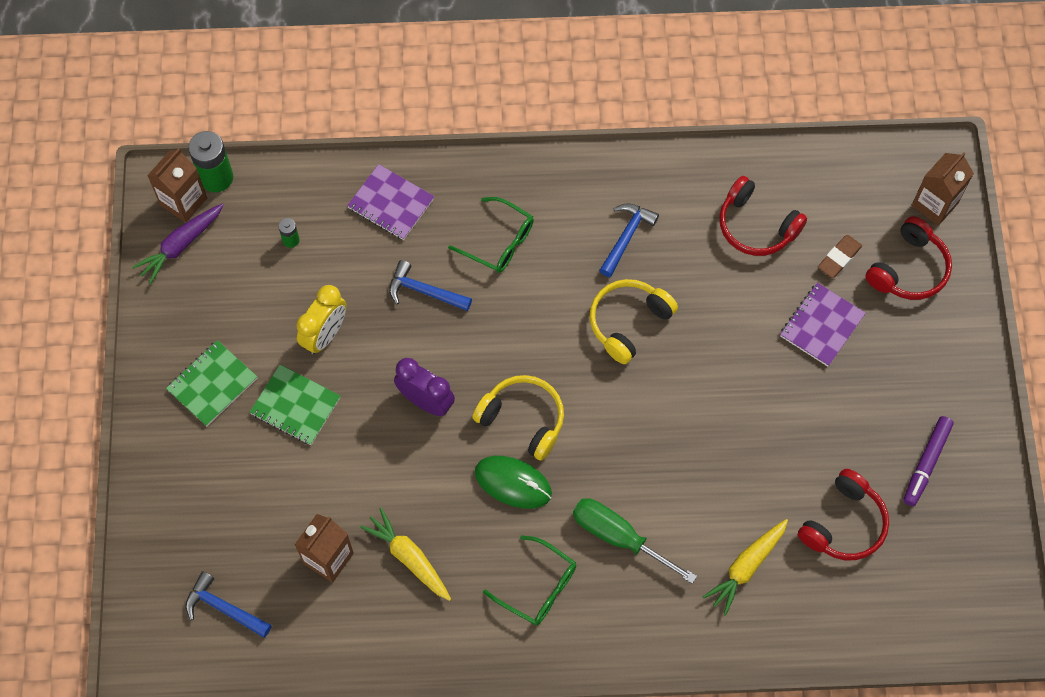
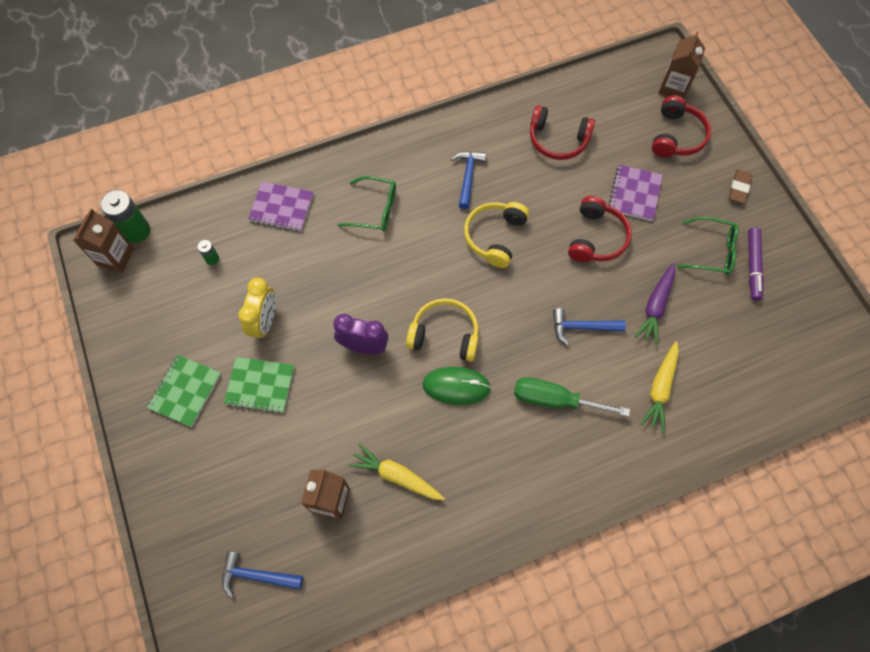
camera: 20 degrees left, 0 degrees up
purple carrot [132,204,223,284] -> purple carrot moved to [634,263,675,345]
blue hammer [389,260,472,311] -> blue hammer moved to [553,308,626,345]
green glasses [483,535,576,625] -> green glasses moved to [677,216,738,275]
red headphones [798,469,889,560] -> red headphones moved to [568,196,632,262]
brown eraser [818,235,862,278] -> brown eraser moved to [729,170,752,204]

